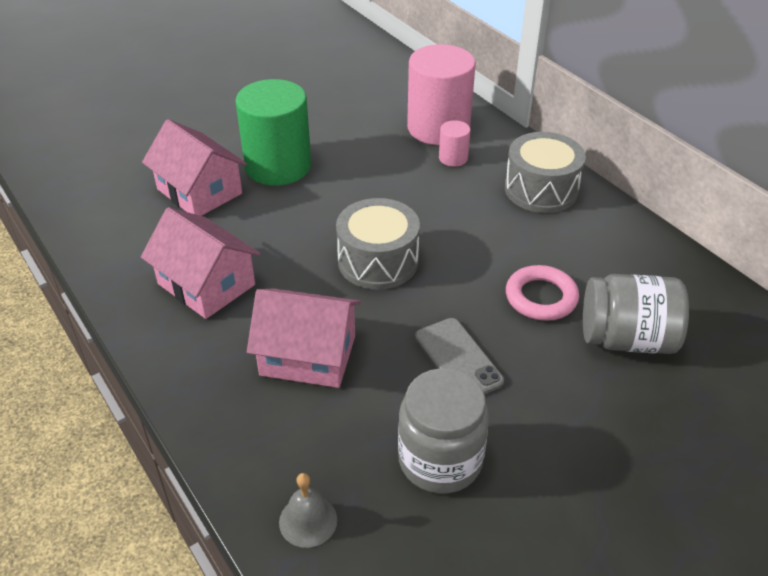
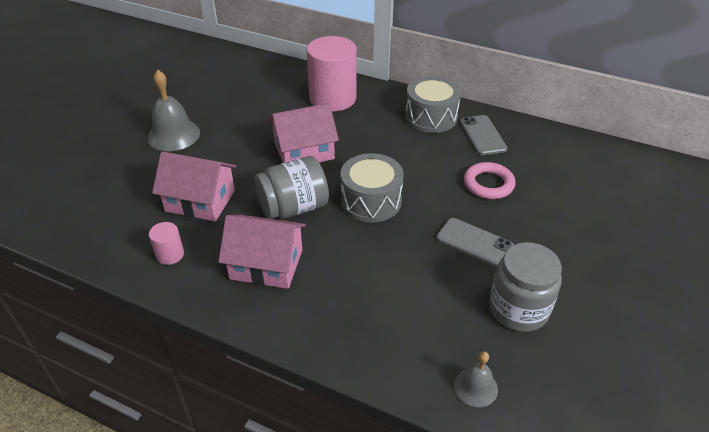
camera: 30 degrees left, 0 degrees up
green cylinder [235,79,311,186] -> none
pink house [247,288,361,388] -> pink house moved to [268,103,339,163]
pink cylinder [439,120,470,167] -> pink cylinder moved to [149,222,184,265]
grey jar [583,274,689,354] -> grey jar moved to [255,156,329,219]
none -> grey bell [147,70,200,151]
none -> grey phone [460,115,507,155]

